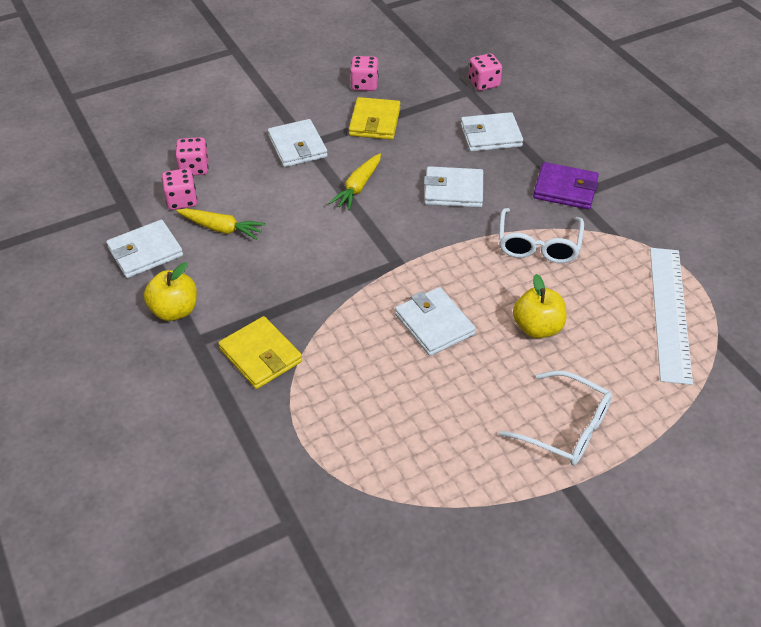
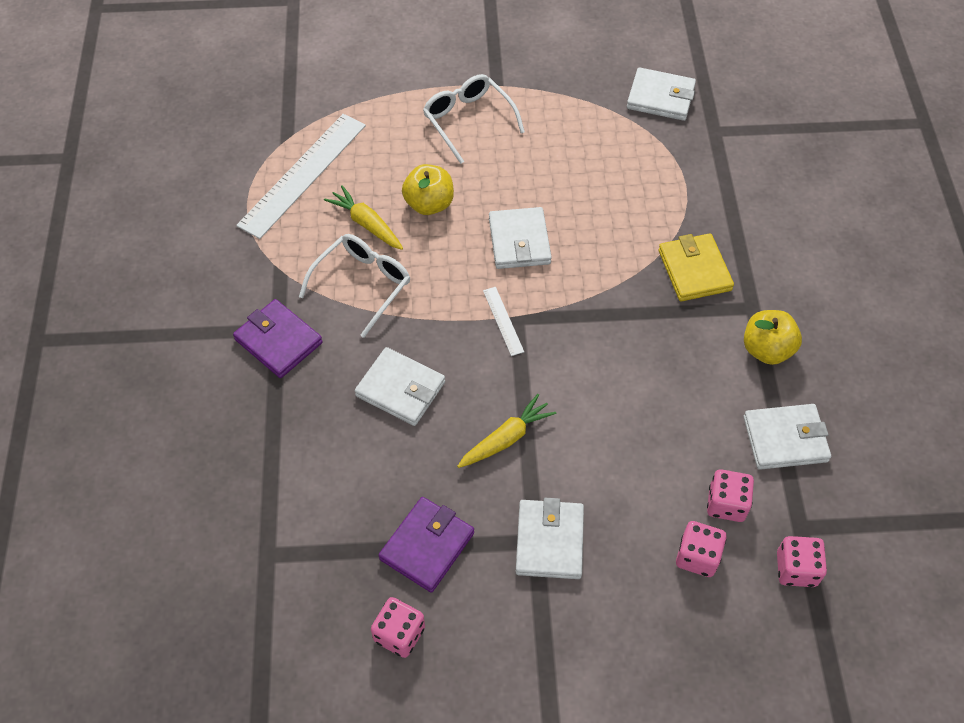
camera: 155 degrees left, 10 degrees up
yellow carrot [176,208,266,240] -> yellow carrot moved to [324,185,403,250]
yellow wallet [349,97,400,140] -> purple wallet [378,497,474,593]
white wallet [461,112,523,152] -> white wallet moved to [627,67,696,121]
pink dice [469,53,502,91] -> pink dice moved to [777,536,827,587]
none -> white ruler [483,287,524,356]

